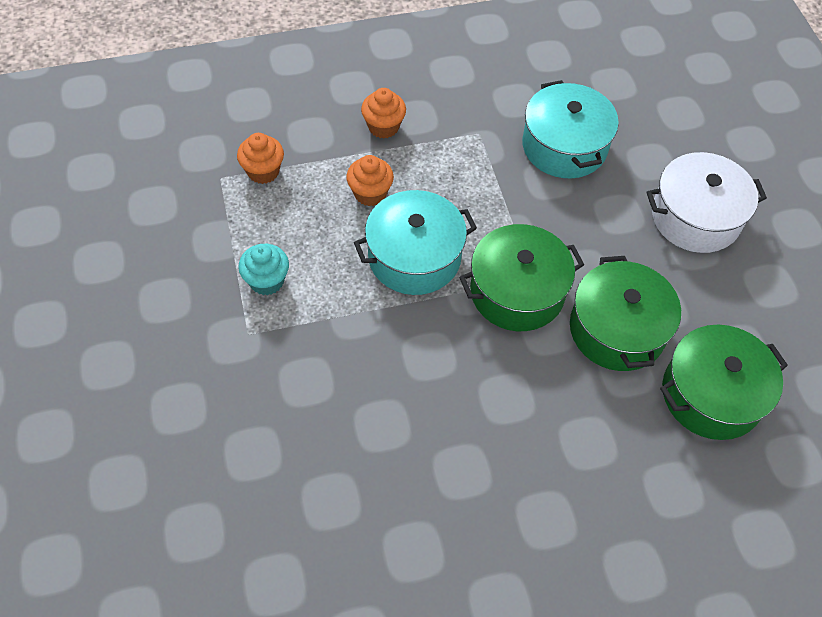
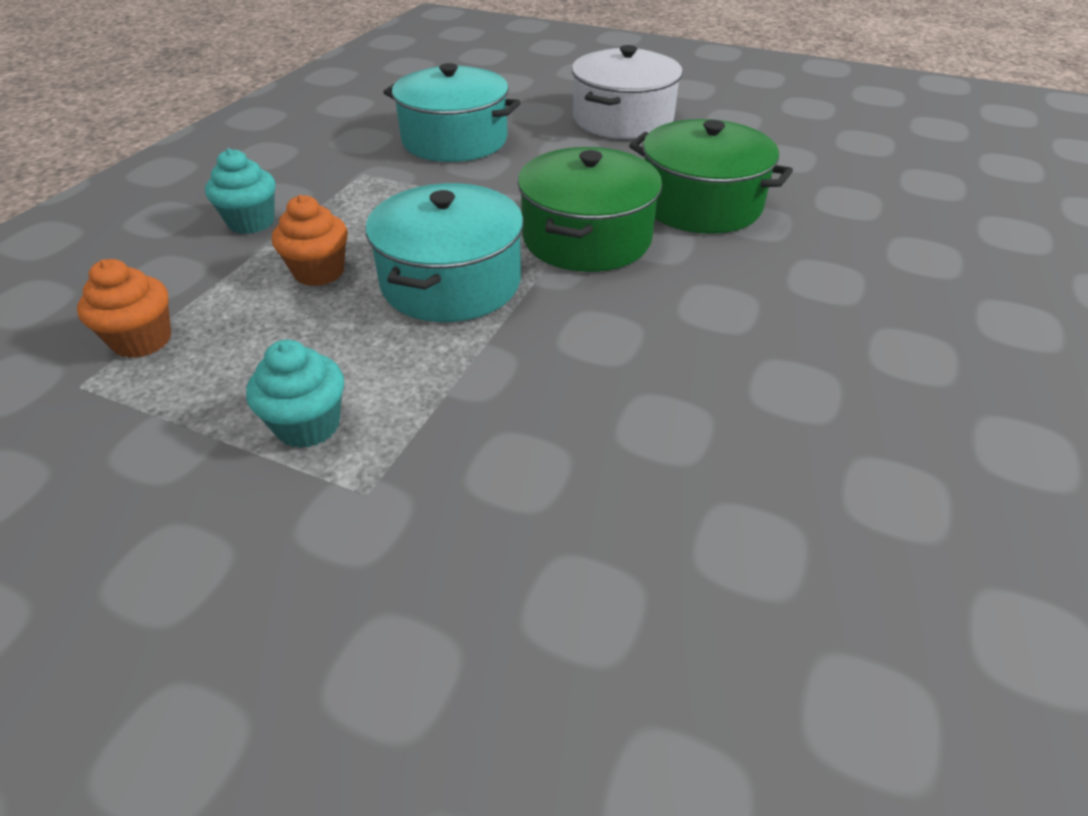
camera: 50 degrees left, 15 degrees down
orange cupcake [361,88,406,139] -> turquoise cupcake [205,148,276,234]
green pot [660,325,788,440] -> none

